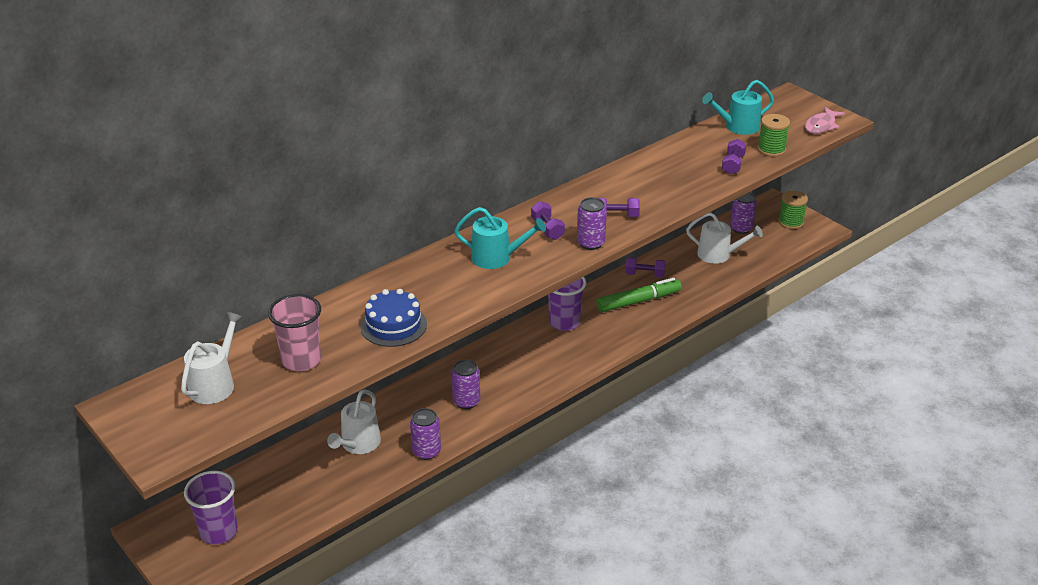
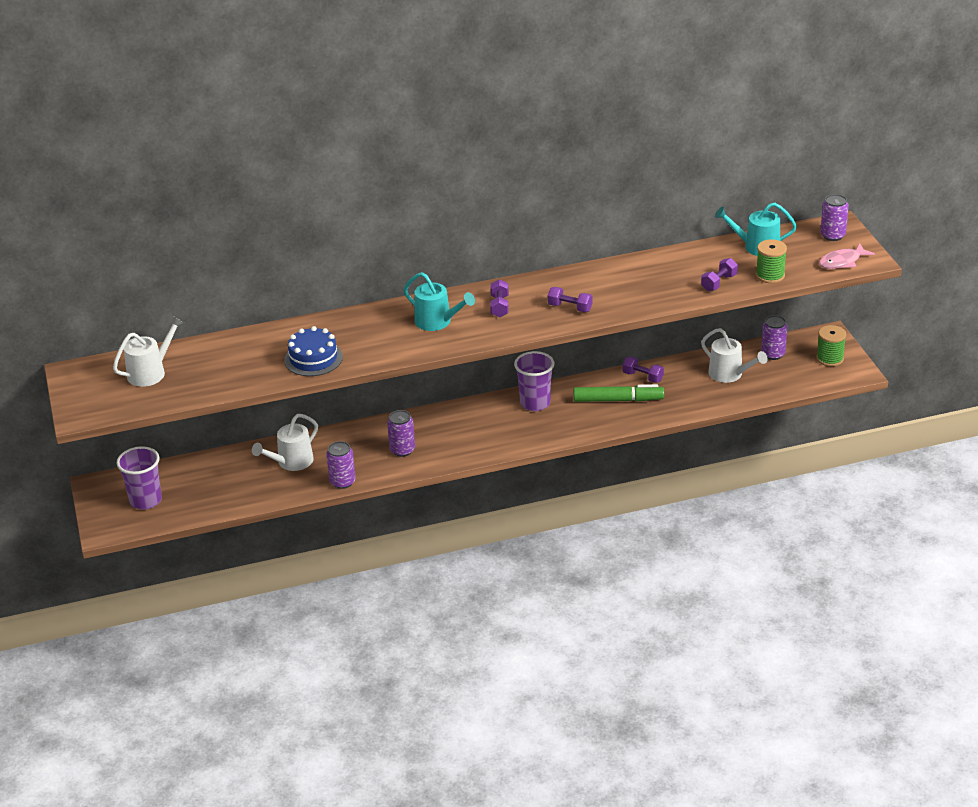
camera: 25 degrees right, 0 degrees up
pink cup [268,294,321,371] -> none
purple can [577,197,607,250] -> purple can moved to [820,194,849,241]

